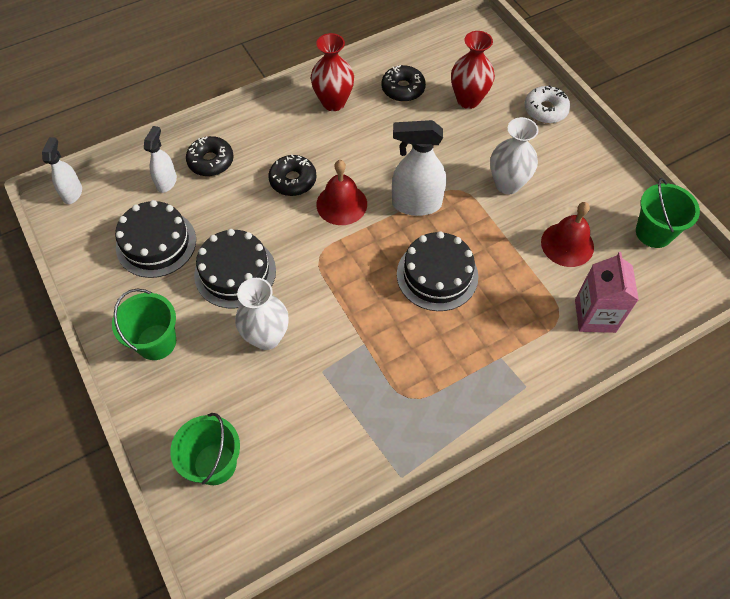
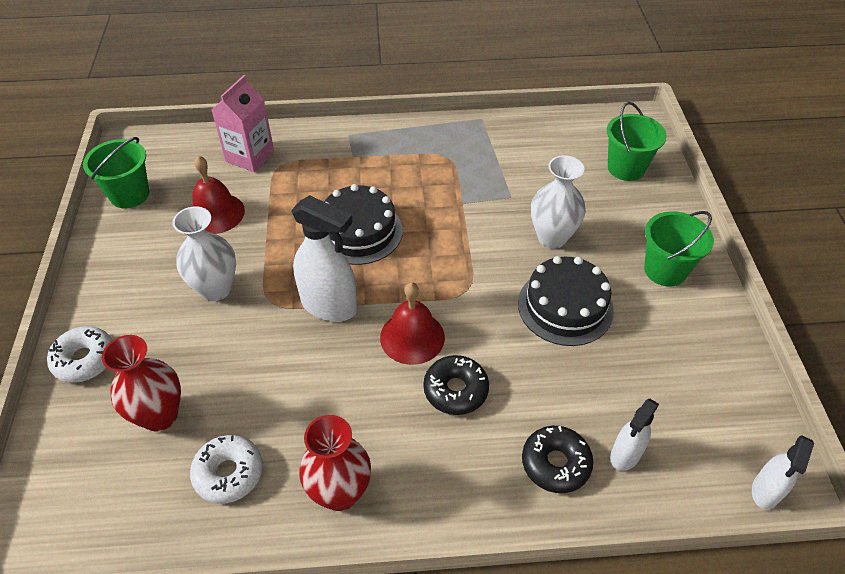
camera: 155 degrees left, 10 degrees down
black cake [115,200,196,278] -> none
black donut [382,65,426,102] -> white donut [190,435,263,504]

